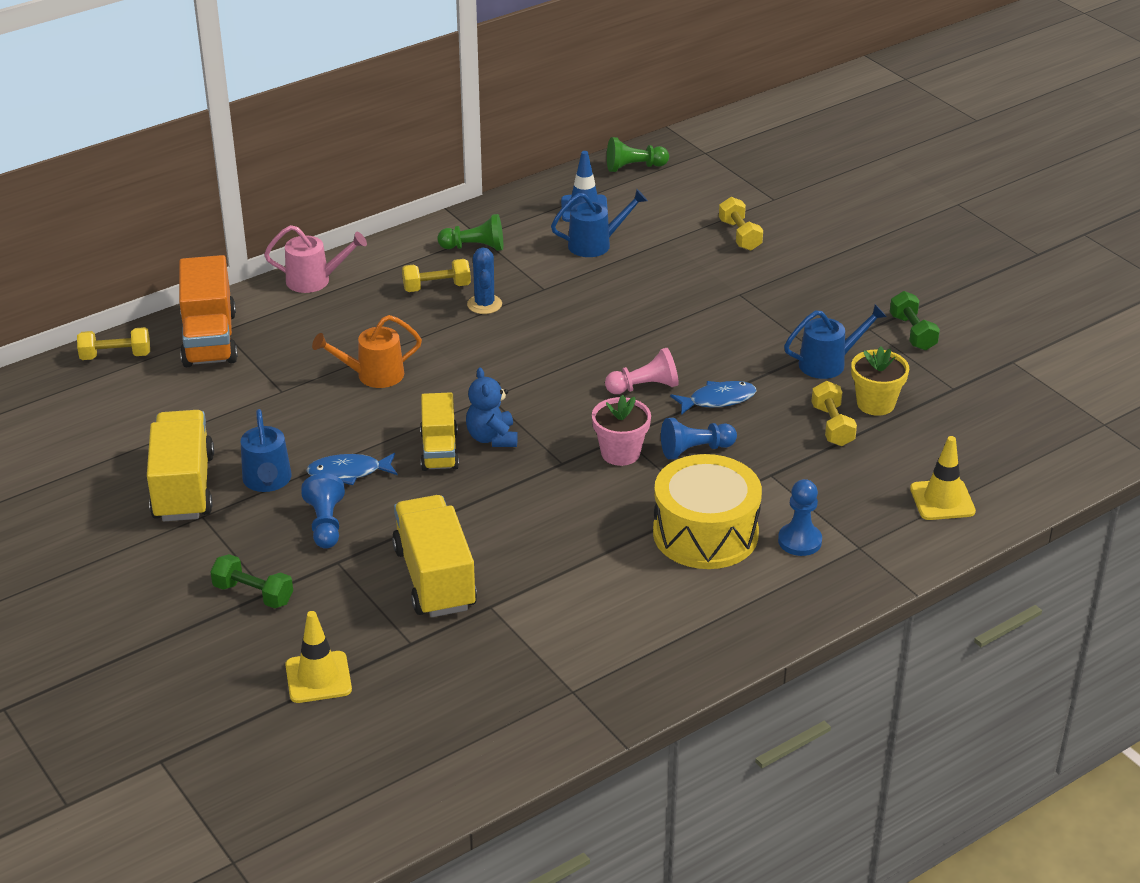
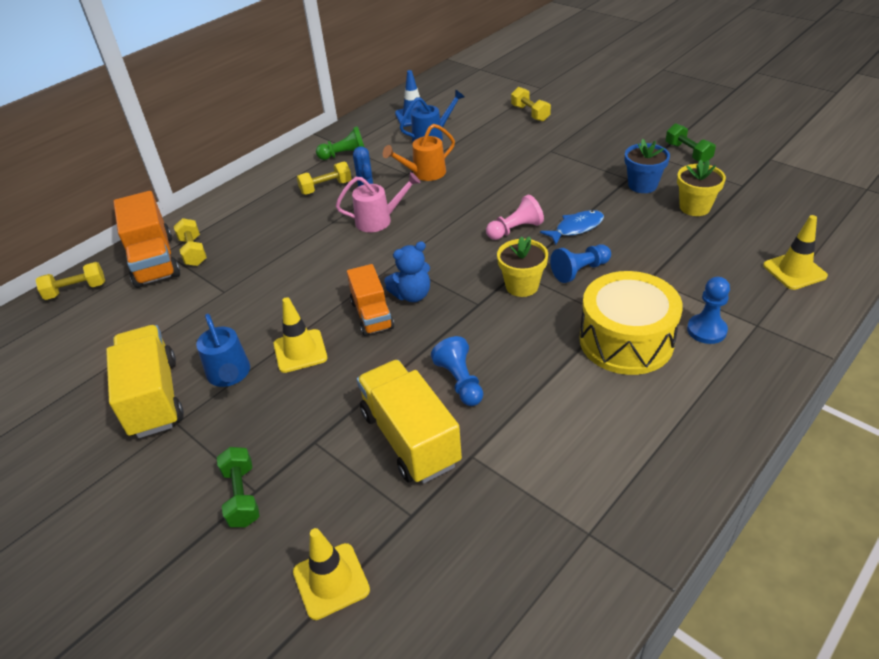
camera: 10 degrees left, 5 degrees up
green dumbbell [210,554,293,608] -> green dumbbell turned 60 degrees clockwise [217,447,260,527]
pink watering can [264,225,367,293] -> pink watering can moved to [336,172,421,232]
blue pawn [301,473,345,549] -> blue pawn moved to [431,336,483,406]
blue fish [306,453,397,485] -> yellow traffic cone [274,297,327,373]
orange watering can [312,315,422,388] -> orange watering can moved to [383,124,455,181]
yellow truck [420,392,459,471] -> orange truck [347,264,394,336]
blue teddy bear [466,368,518,447] -> blue teddy bear turned 90 degrees counterclockwise [384,241,430,302]
pink flower pot [592,395,651,466] -> yellow flower pot [497,236,548,297]
green pawn [607,137,669,172] -> none
blue watering can [784,304,887,379] -> blue flower pot [625,139,670,193]
yellow dumbbell [811,381,857,446] -> yellow dumbbell moved to [174,218,207,266]

